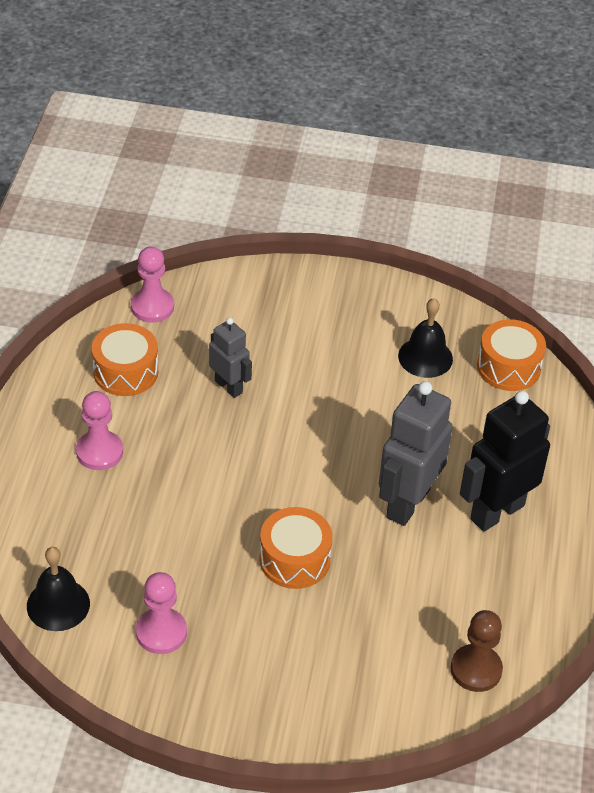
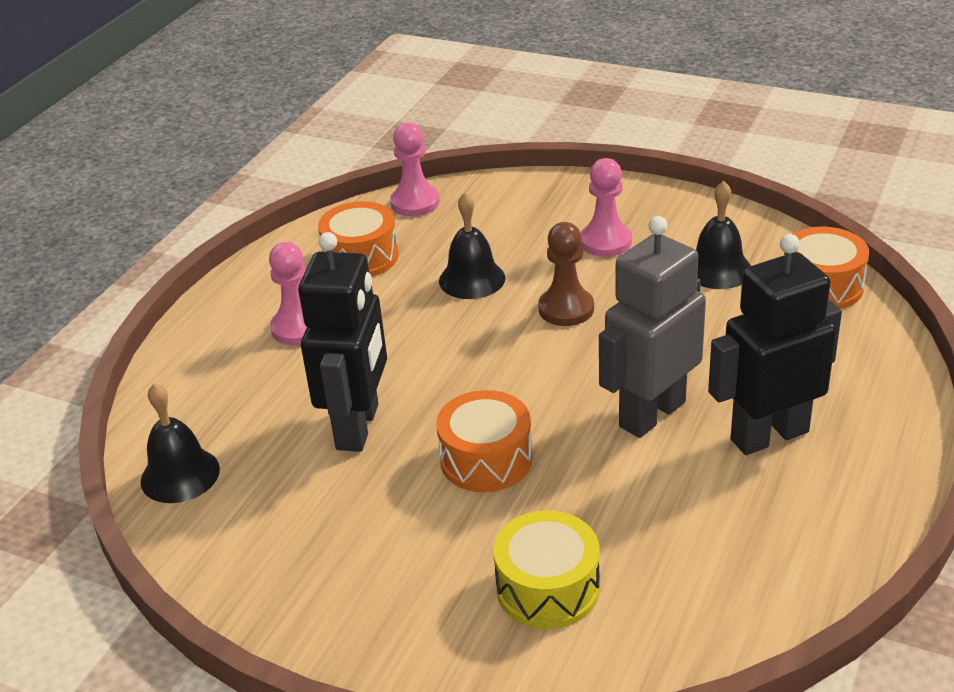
camera: 20 degrees right, 10 degrees down
pink pawn [136,572,187,654] -> pink pawn moved to [580,158,632,257]
grey robot [209,318,252,398] -> black bell [439,192,505,299]
brown pawn [451,610,503,692] -> brown pawn moved to [538,222,594,326]
none -> black robot [298,232,387,452]
none -> yellow drum [493,510,600,629]

